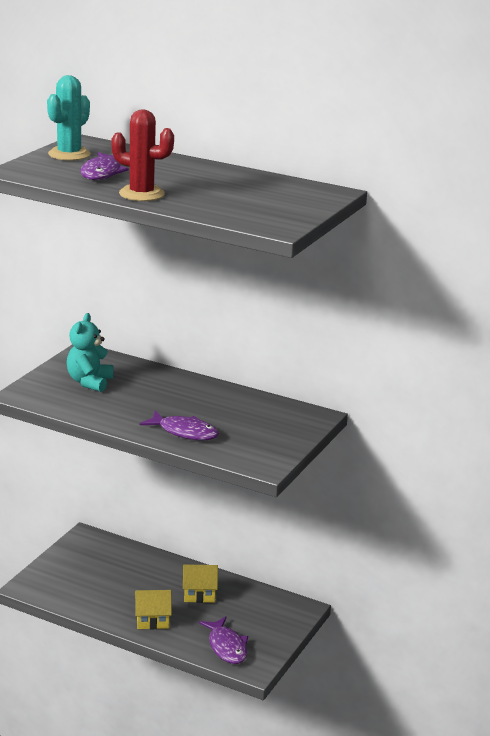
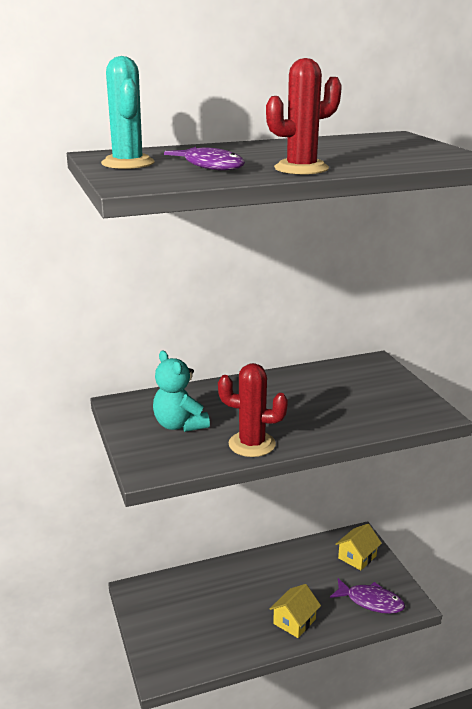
camera: 45 degrees left, 0 degrees up
purple fish [139,411,219,440] -> none
yellow house [183,564,218,603] -> yellow house moved to [335,524,382,571]
none -> red cactus [218,363,288,457]

